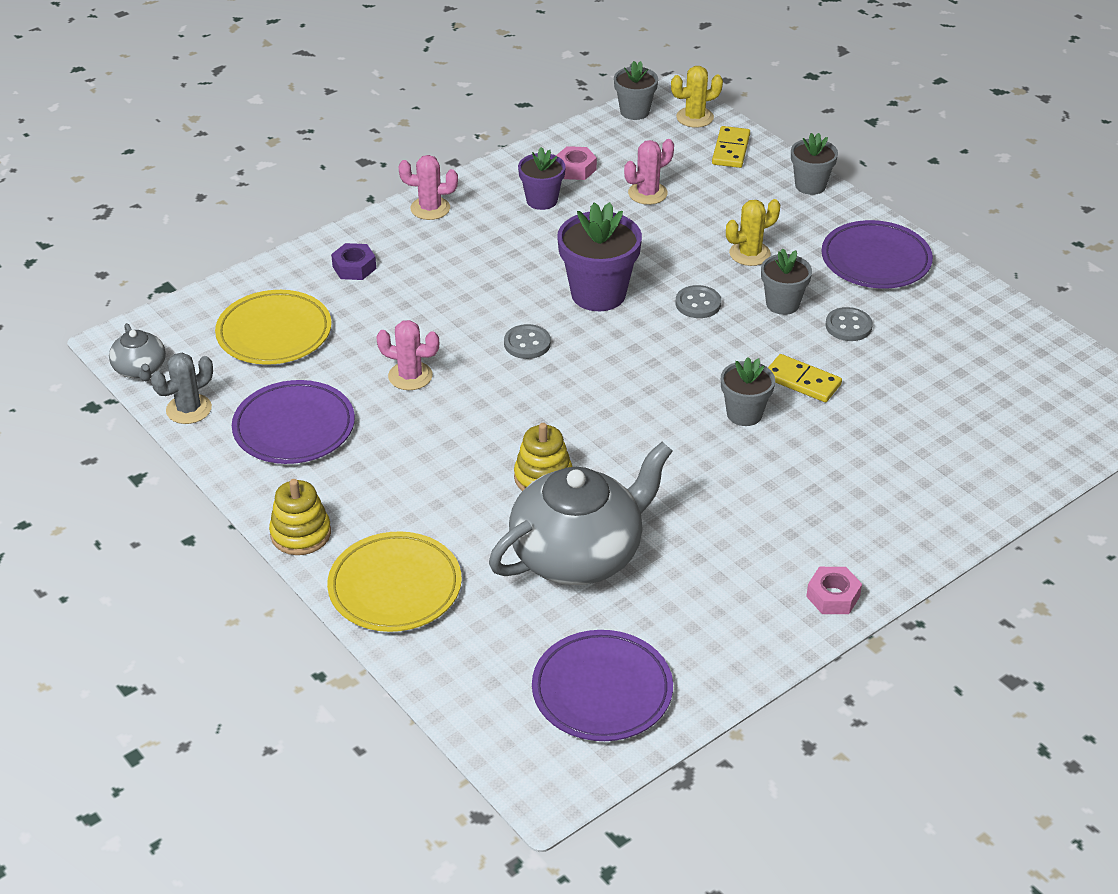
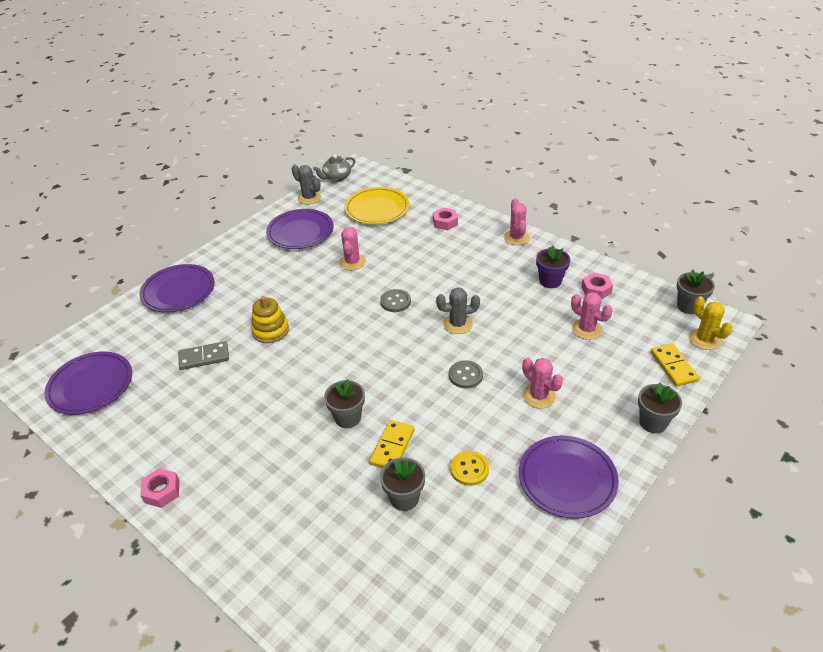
camera: 80 degrees right, 0 degrees up
yellow stacking toy [269,479,331,555] -> none
yellow plate [327,531,462,632] -> purple plate [140,264,215,313]
purple nut [331,243,376,280] -> pink nut [433,207,458,230]
grey teapot [489,442,673,585] -> grey domino [178,341,229,370]
purple flower pot [557,202,642,311] -> grey cactus [436,287,480,334]
yellow domino [712,126,750,168] -> yellow domino turned 75 degrees clockwise [651,343,699,387]
yellow cactus [726,199,780,266] -> pink cactus [522,358,563,408]
grey flower pot [761,249,812,315] -> grey flower pot moved to [380,457,425,511]
grey button [825,307,873,341] -> yellow button [450,451,489,486]

